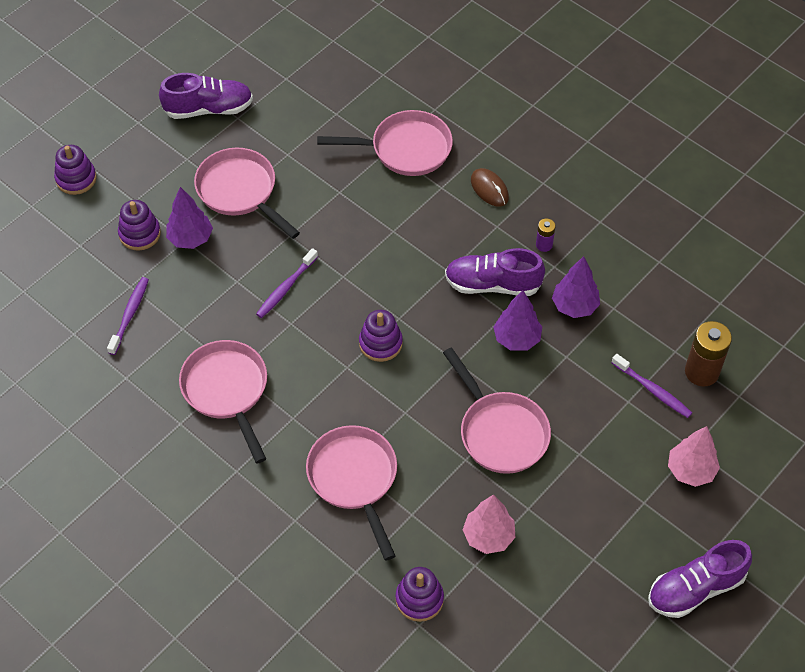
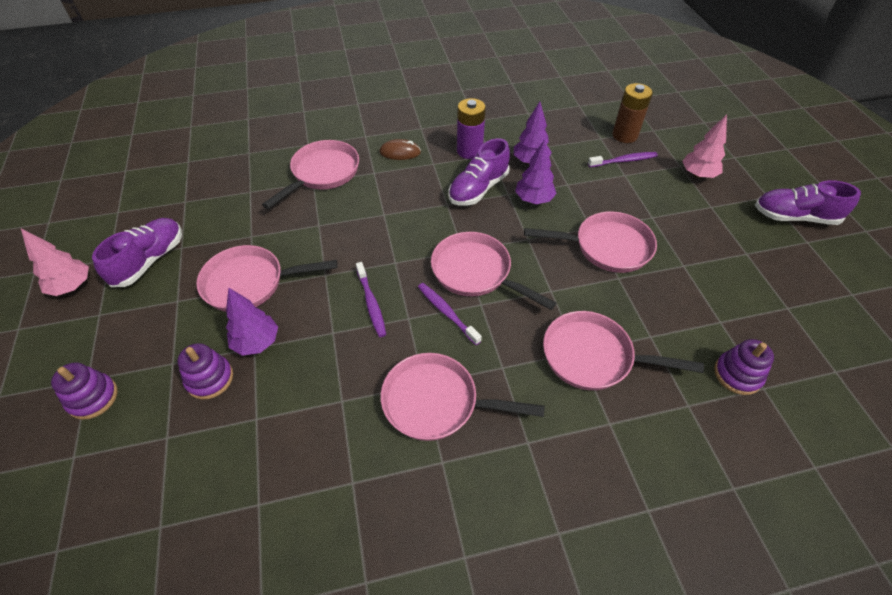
camera: 55 degrees left, 5 degrees down
purple toothbrush [107,277,149,355] -> purple toothbrush moved to [418,283,482,345]
purple stacking toy [359,310,403,362] -> pink pan [431,232,556,310]
pink tree [463,494,515,554] -> pink tree moved to [21,229,89,296]
purple battery [536,218,556,252] -> purple battery [457,98,486,159], size x1.93
purple shoe [648,540,752,618] -> purple shoe turned 90 degrees clockwise [755,180,861,225]

